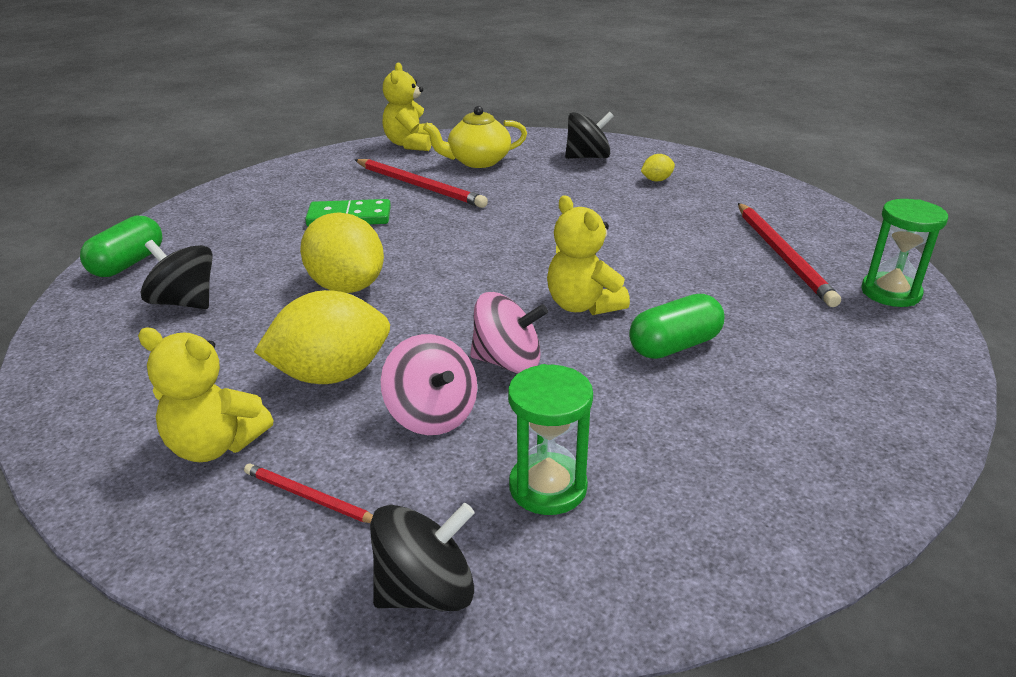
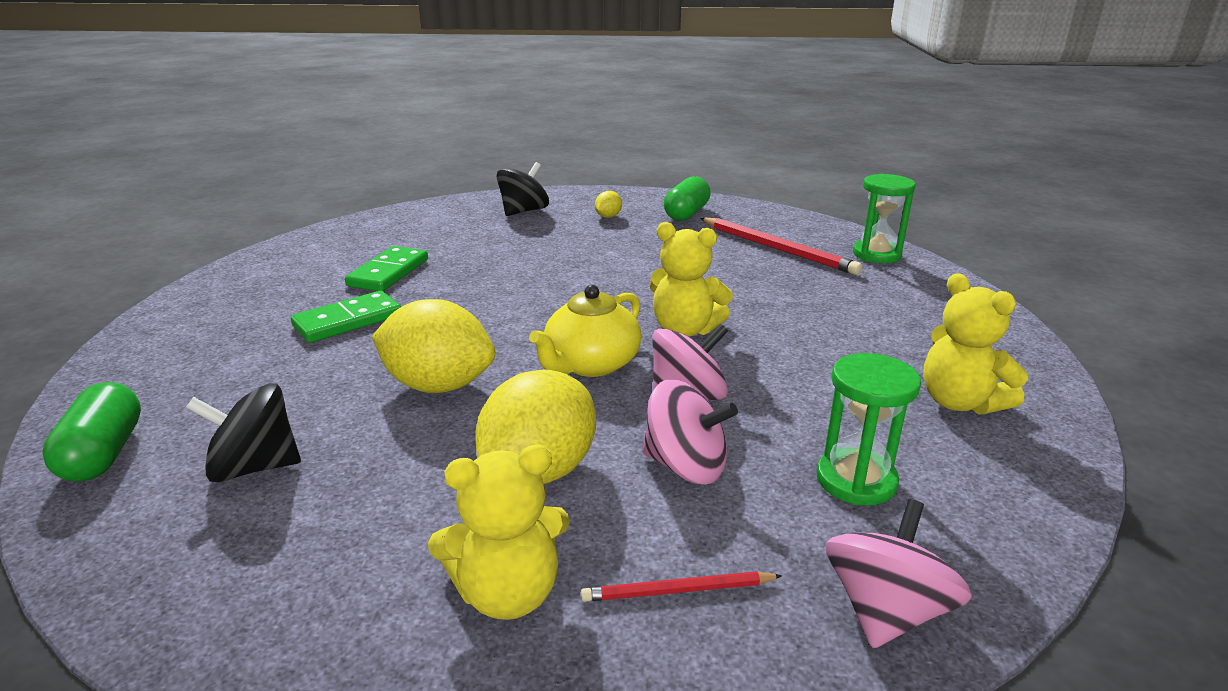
camera: 35 degrees left, 5 degrees down
red pencil [355,159,488,208] -> green domino [345,246,428,291]
black spinning top [370,503,474,611] -> pink spinning top [826,499,972,648]
yellow teddy bear [383,63,433,151] -> yellow teddy bear moved to [923,273,1028,415]
yellow teapot [423,106,527,168] -> yellow teapot moved to [529,285,641,377]
green capsule [629,294,724,359] -> green capsule moved to [664,176,711,221]

